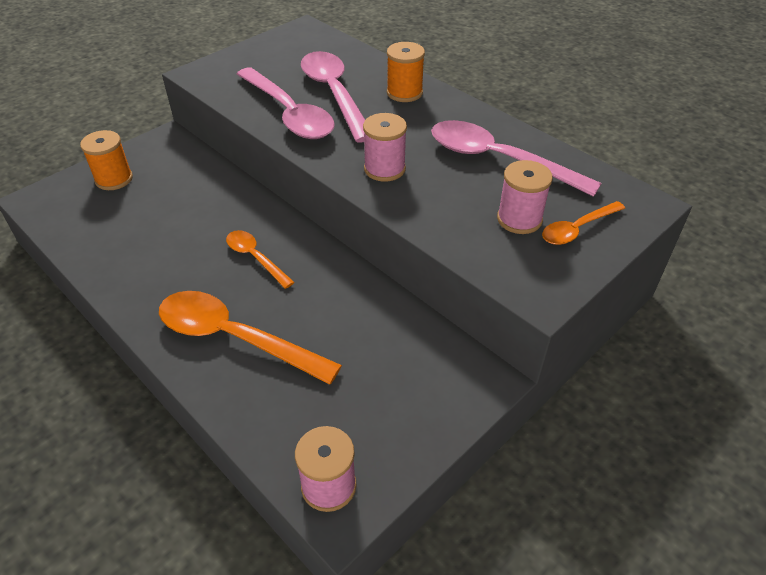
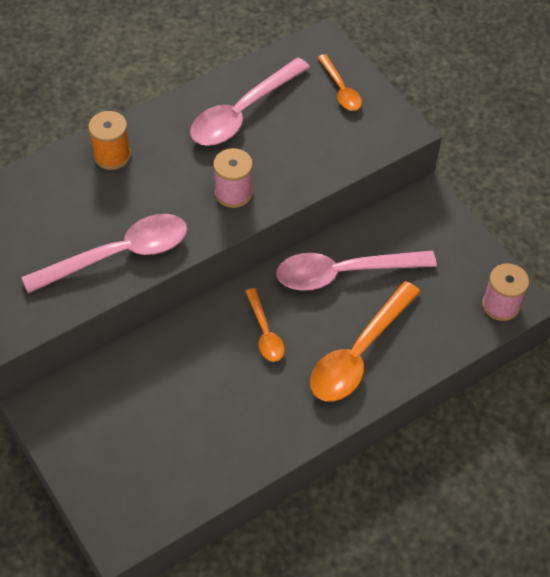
camera: 80 degrees left, 10 degrees up
orange spool [80,130,133,190] -> none
orange spoon [226,230,294,289] -> orange spoon turned 75 degrees counterclockwise [245,288,285,362]
pink spoon [301,51,365,142] -> pink spoon moved to [276,251,437,291]
pink spool [497,160,553,234] -> none

